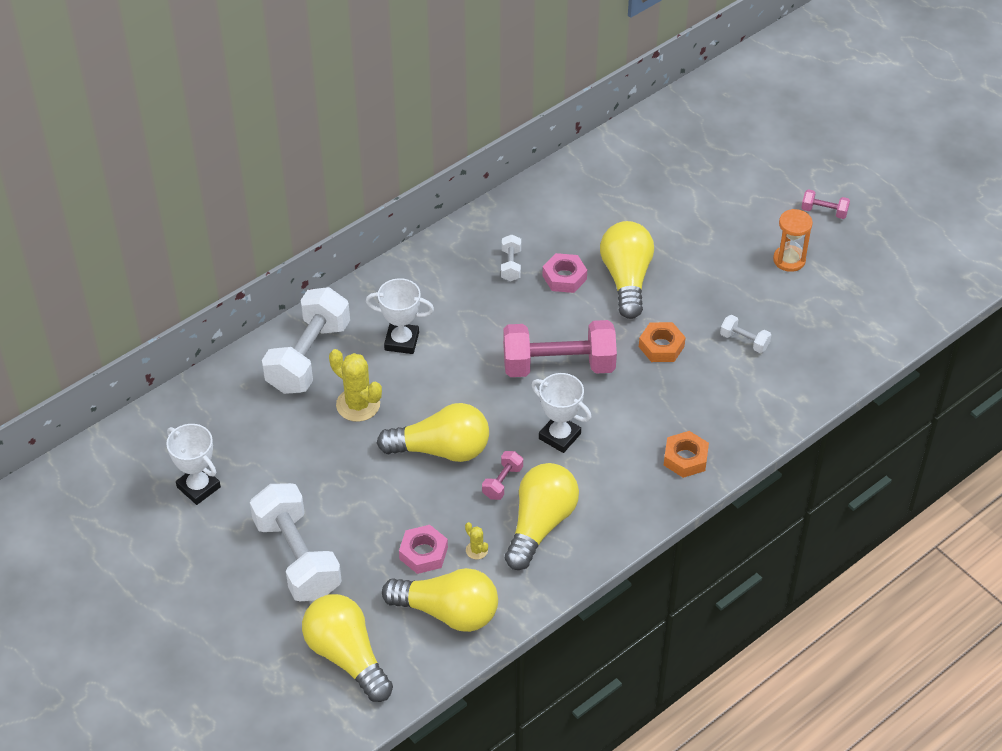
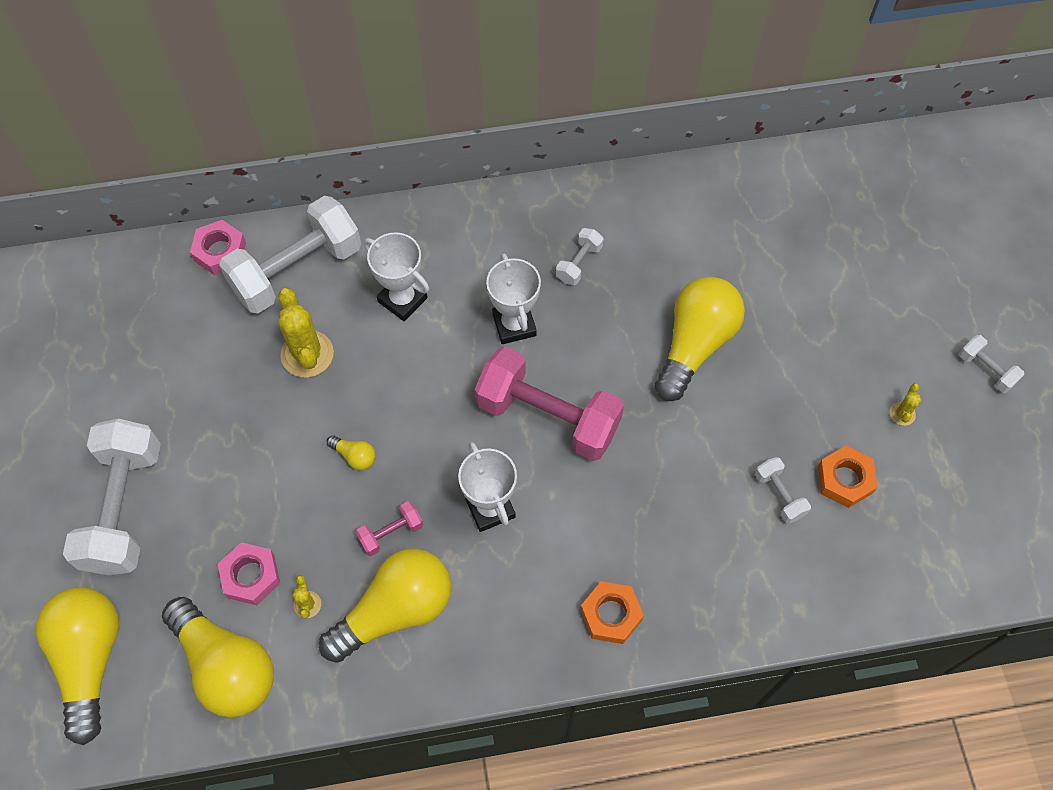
camera: 30 degrees right, 15 degrees up
white trophy [166,424,221,505] -> white trophy moved to [486,253,541,344]
yellow light bulb [377,403,489,462] -> yellow light bulb [327,435,376,470], size x0.41
pink nut [543,253,587,293] -> pink nut moved to [190,220,246,275]
orange nut [639,322,686,362] -> orange nut moved to [818,446,877,508]
orange hourglass [773,209,813,272] -> yellow cactus [890,383,921,426]
pink dumbbell [801,189,850,219] -> white dumbbell [959,335,1024,393]

